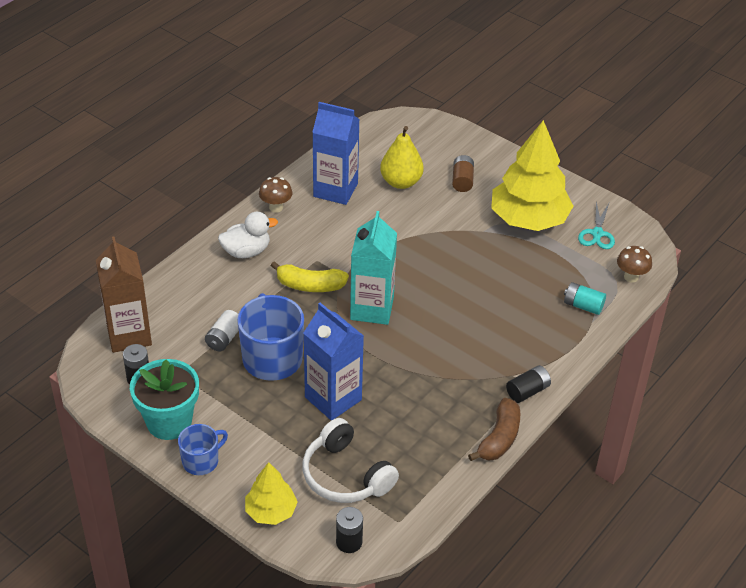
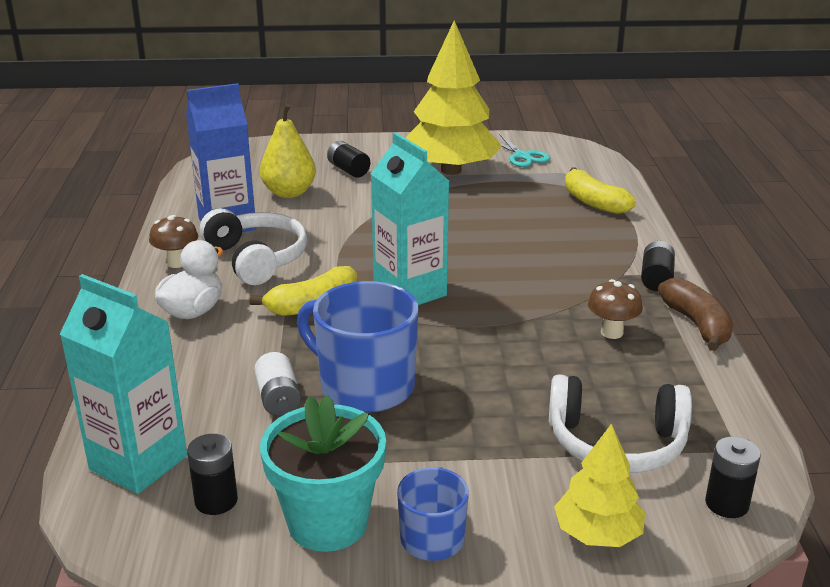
camera: 40 degrees left, 15 degrees down
brown carton [96,236,152,353] -> turquoise carton [60,274,187,494]
blue carton [304,302,364,421] -> none
brown battery [452,155,474,192] -> black battery [327,141,370,177]
turquoise battery [564,282,606,315] -> yellow banana [565,167,636,214]
brown mushroom [617,246,652,283] -> brown mushroom moved to [588,279,643,339]
none -> white headphones [200,208,307,285]

